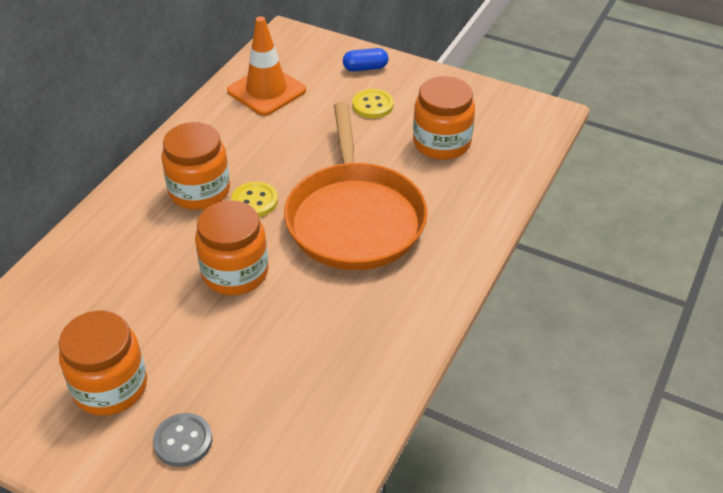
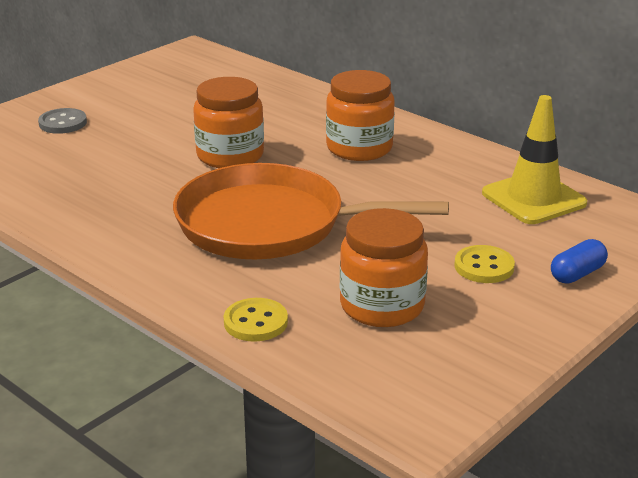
camera: 105 degrees right, 15 degrees down
orange jar [59,311,147,416] -> none
orange traffic cone [227,16,306,116] -> yellow traffic cone [482,95,587,224]
yellow button [231,182,278,217] -> yellow button moved to [223,298,288,342]
blue capsule [343,48,388,71] -> blue capsule turned 45 degrees clockwise [551,239,608,283]

